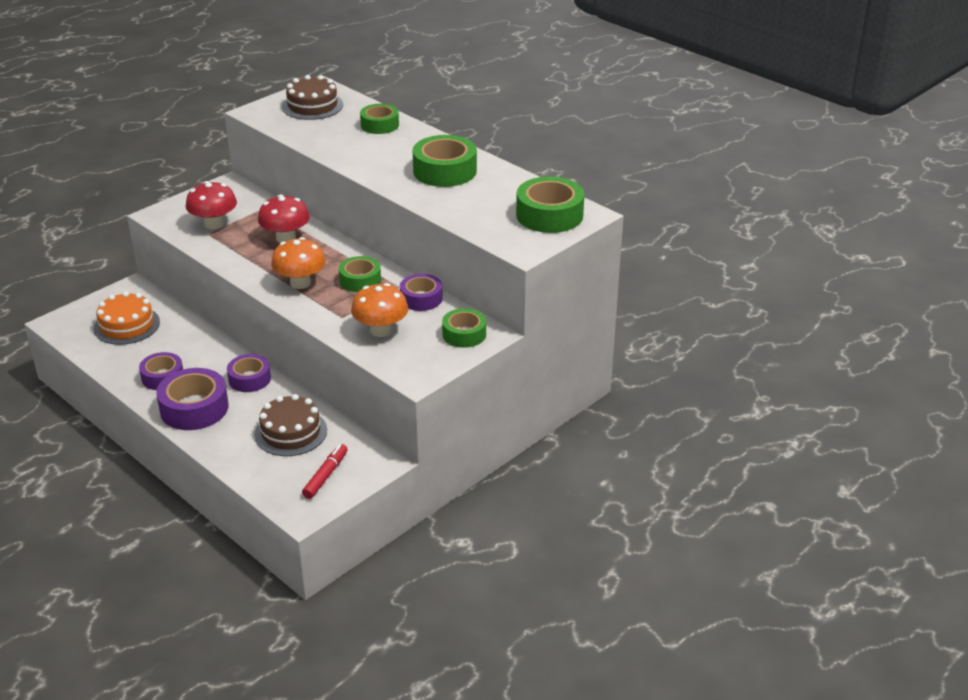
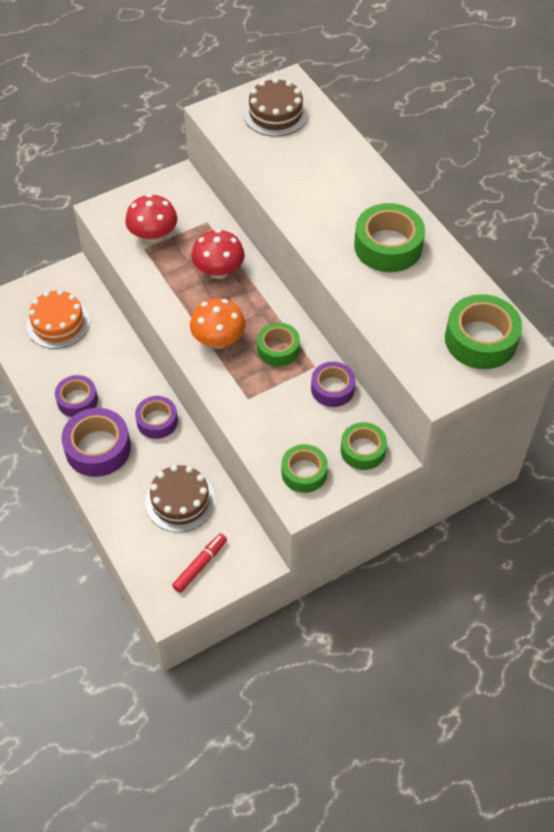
camera: 15 degrees right, 20 degrees up
orange mushroom [351,283,409,337] -> none
green tape [360,104,399,134] -> green tape moved to [281,444,328,493]

